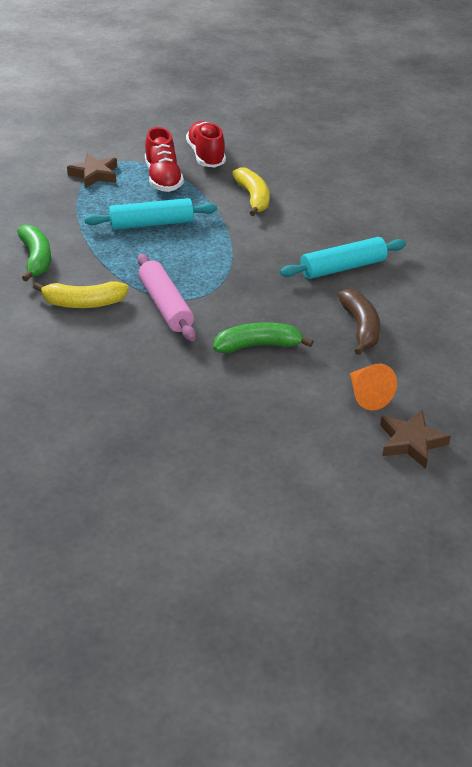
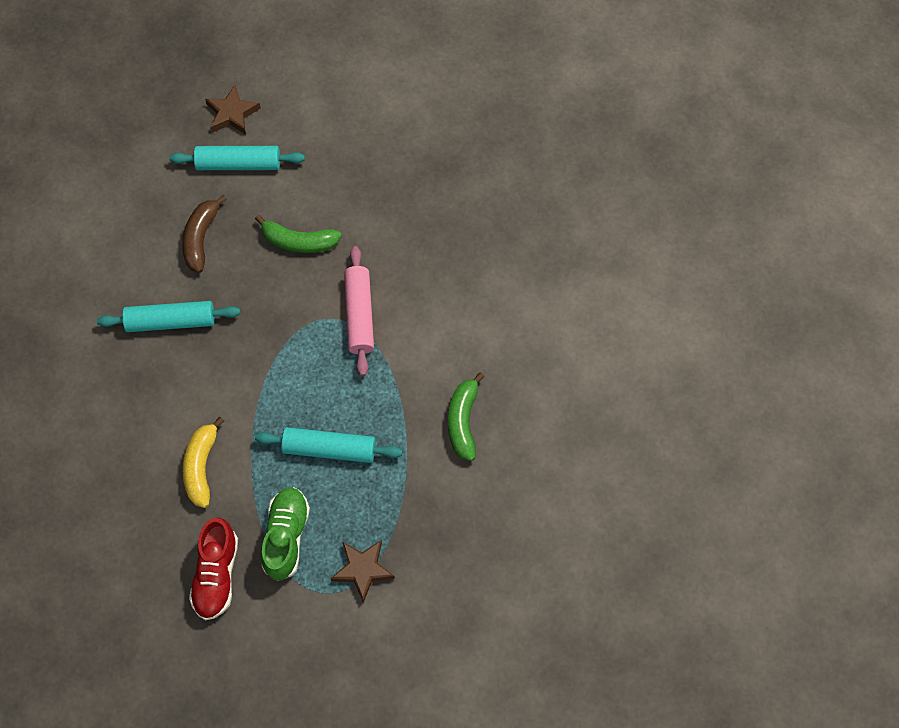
camera: 160 degrees left, 25 degrees up
yellow banana [33,281,129,308] -> none
red shoe [145,127,184,192] -> green shoe [261,487,310,581]
orange cone [350,364,397,411] -> turquoise rolling pin [169,146,305,170]

